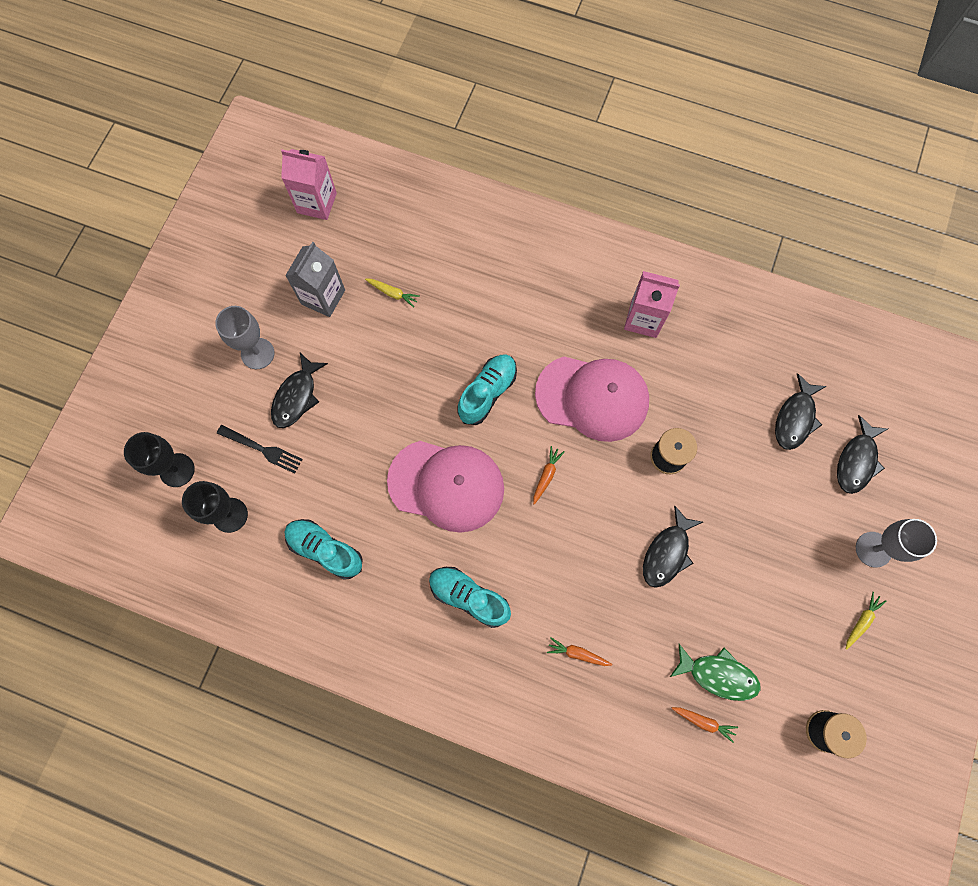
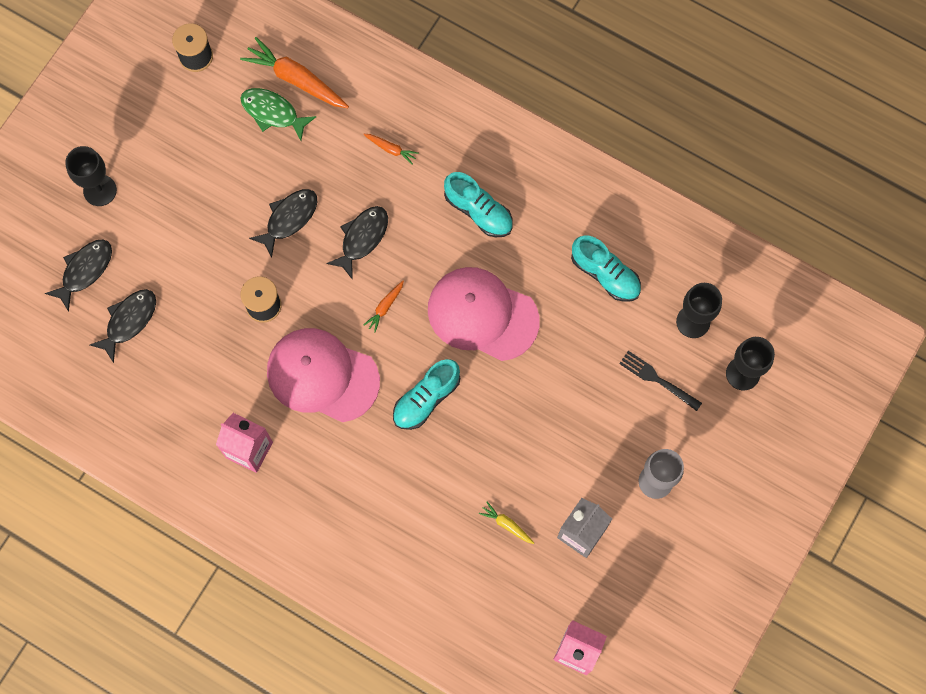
camera: 170 degrees left, 0 degrees up
black fish [271,353,328,428] -> black fish moved to [326,206,388,279]
orange carrot [671,707,738,743] -> orange carrot [240,37,349,108], size x2.07
yellow carrot [846,592,886,650] -> none
grey goblet [856,519,937,568] -> black goblet [65,146,117,206]

